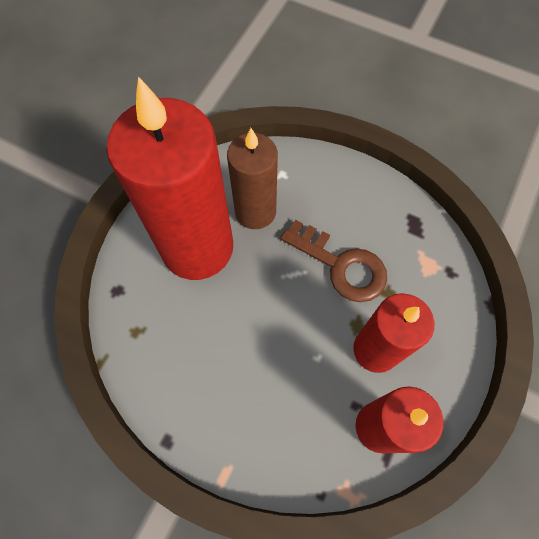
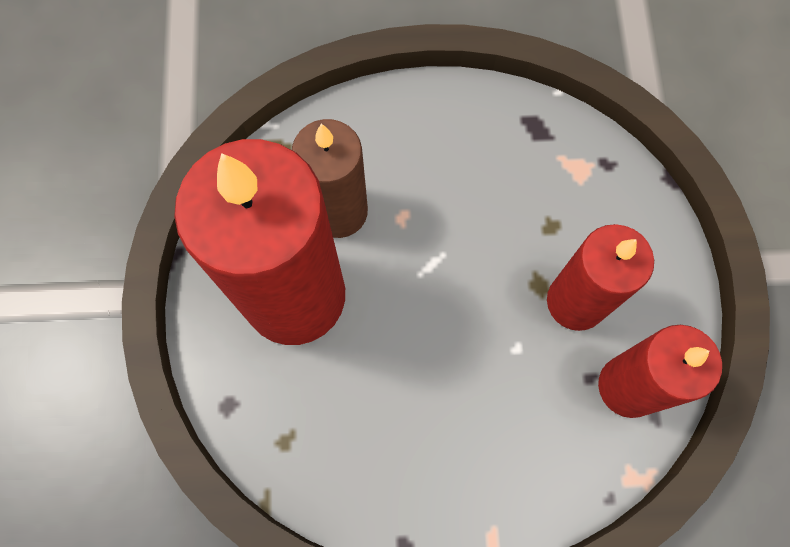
camera: 30 degrees left, 5 degrees up
brown key [281,220,387,302] -> none

